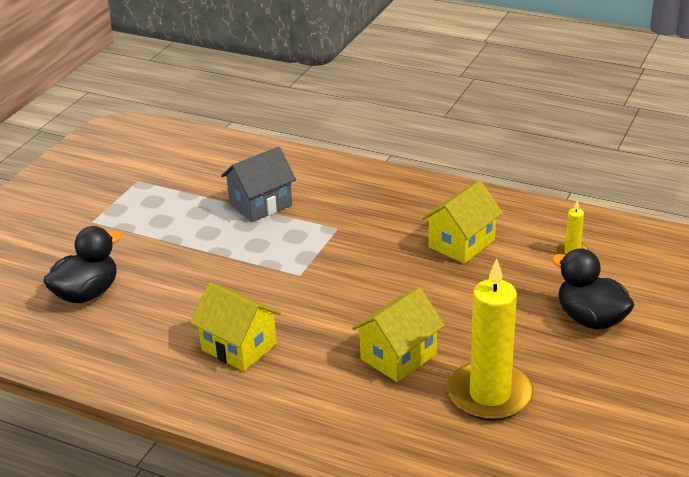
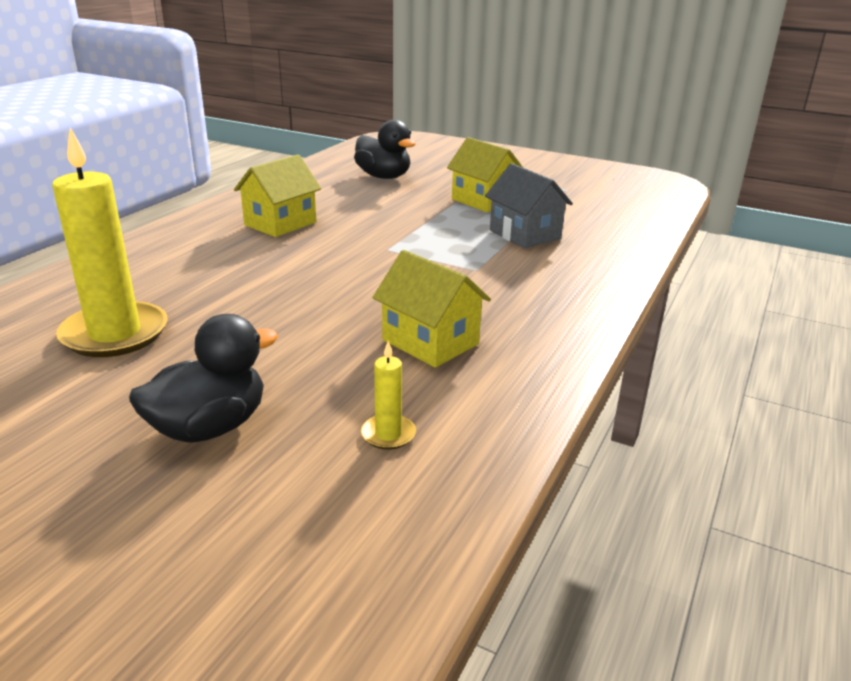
camera: 90 degrees right, 5 degrees down
yellow house [352,288,445,382] -> yellow house moved to [447,137,523,212]

